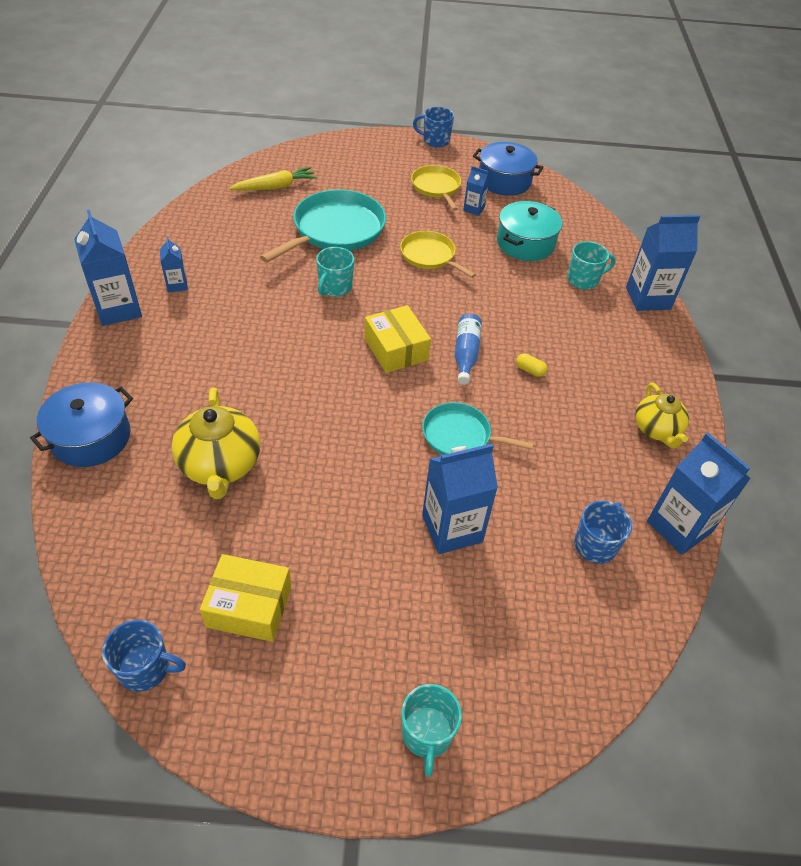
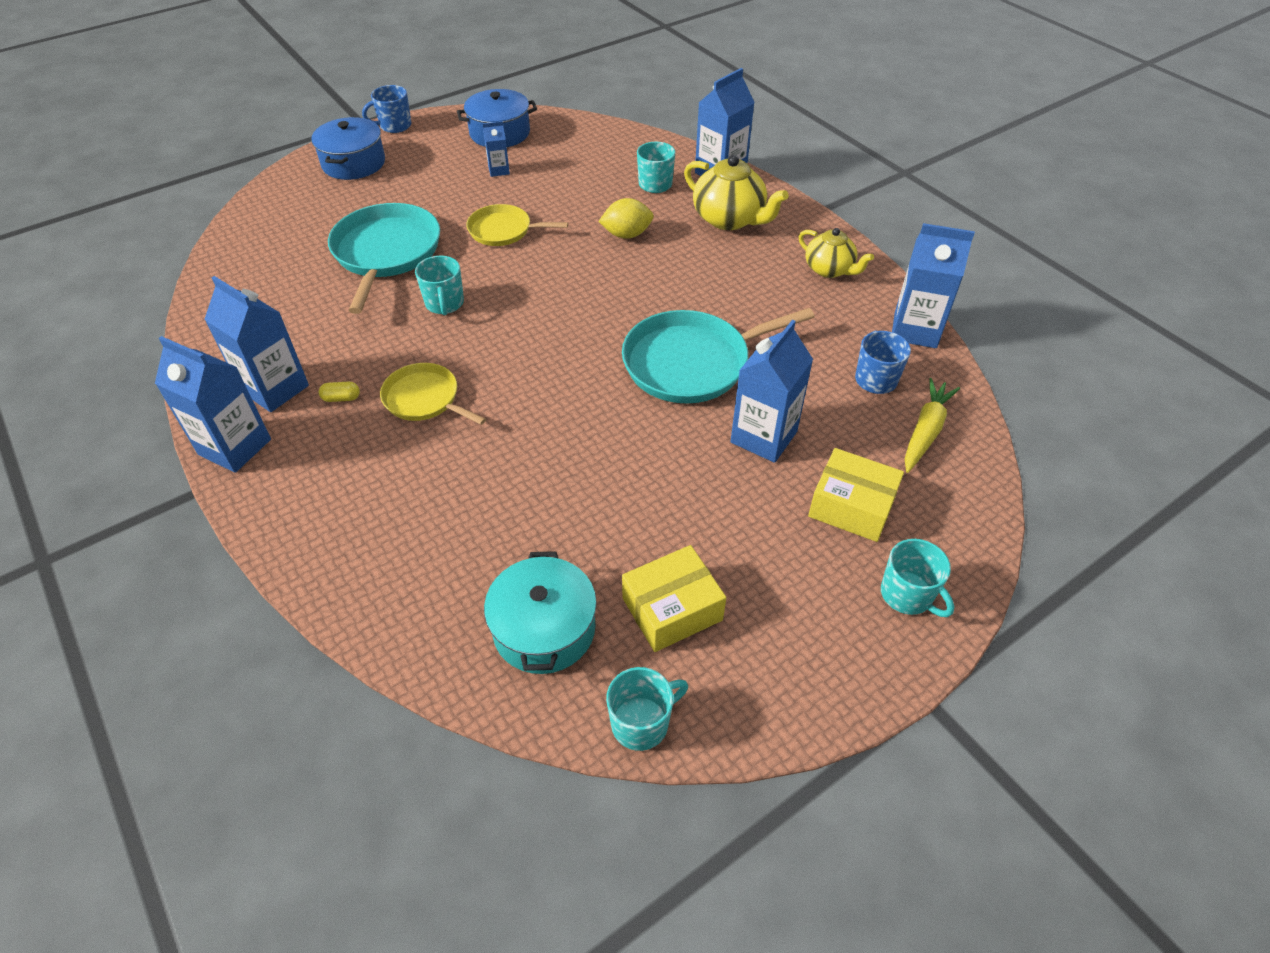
camera: 35 degrees left, 0 degrees up
blue pot [30,382,133,467] -> blue pot moved to [311,117,385,180]
blue mug [102,620,186,692] -> turquoise mug [606,667,688,751]
blue carton [160,237,188,292] -> blue carton [204,276,309,412], size x1.94
yellow teapot [171,387,261,499] -> yellow teapot moved to [684,155,789,230]
yellow carrot [229,167,317,191] -> yellow carrot moved to [905,378,960,473]
yellow box [365,305,431,373] -> yellow box moved to [808,448,904,542]
yellow pan [411,165,461,211] -> yellow pan moved to [380,363,486,425]
turquoise pan [422,402,534,455] -> turquoise pan [622,308,815,403], size x1.70
blue bottle [455,313,482,385] -> none
turquoise pot [497,201,562,261] -> turquoise pot moved to [484,551,597,674]
yellow capsule [516,353,547,377] -> yellow capsule moved to [319,382,360,402]
none -> yellow lemon [598,198,654,239]

